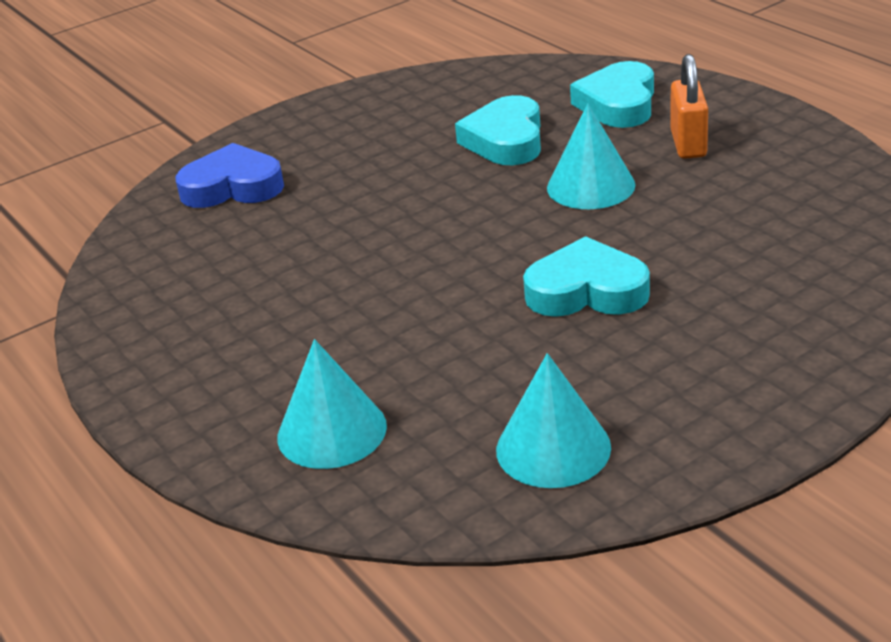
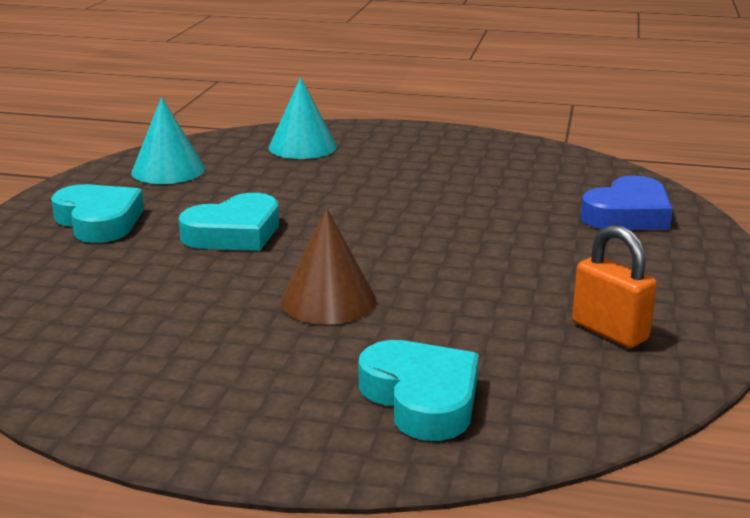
camera: 135 degrees right, 10 degrees down
turquoise heart [455,95,541,165] -> turquoise heart moved to [51,184,144,243]
turquoise cone [547,103,635,209] -> brown cone [280,208,377,325]
orange padlock [670,54,708,159] -> orange padlock moved to [572,225,657,348]

